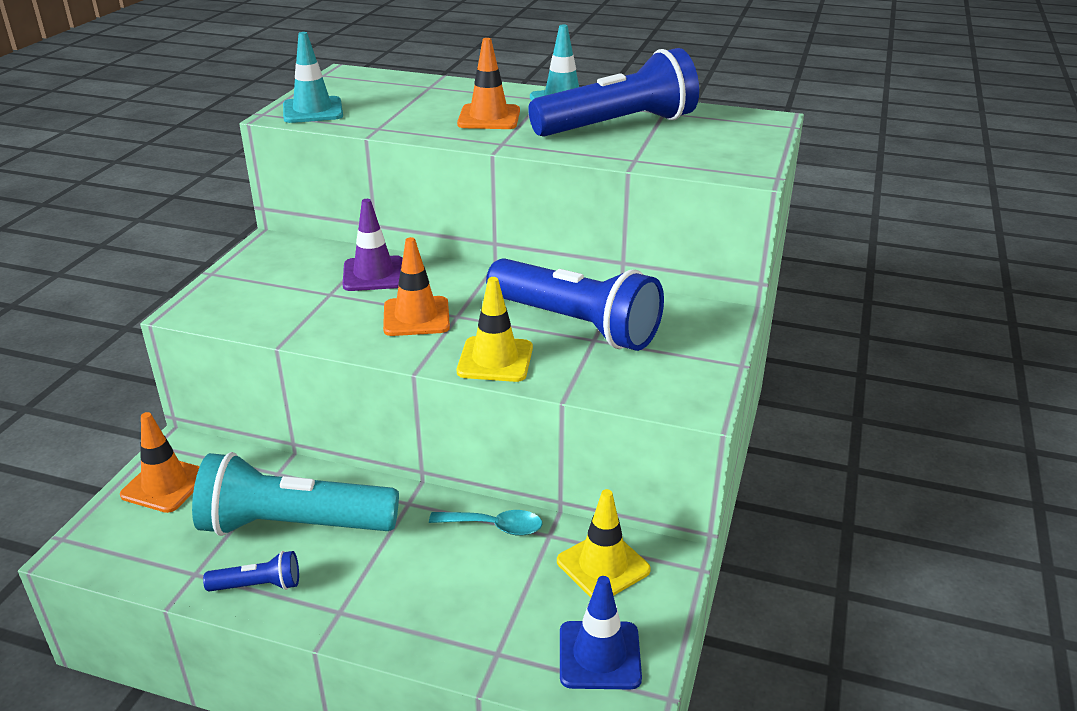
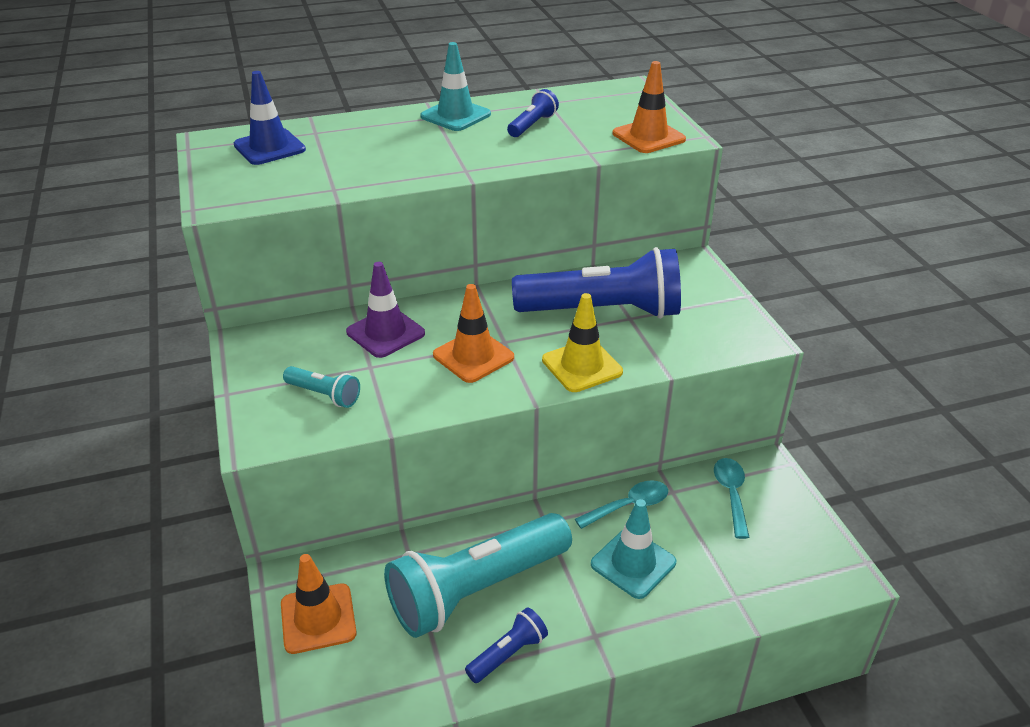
camera: 35 degrees left, 5 degrees up
turquoise traffic cone [283,32,343,123] -> turquoise traffic cone moved to [591,499,676,599]
orange traffic cone [457,38,520,129] -> orange traffic cone moved to [613,61,686,153]
blue flashlight [528,48,699,137] -> blue flashlight [507,89,559,137], size x0.44
yellow traffic cone [557,489,651,598] -> turquoise spoon [714,458,750,539]
blue traffic cone [560,576,642,689] -> blue traffic cone moved to [234,71,306,165]
none -> turquoise flashlight [283,366,360,408]

